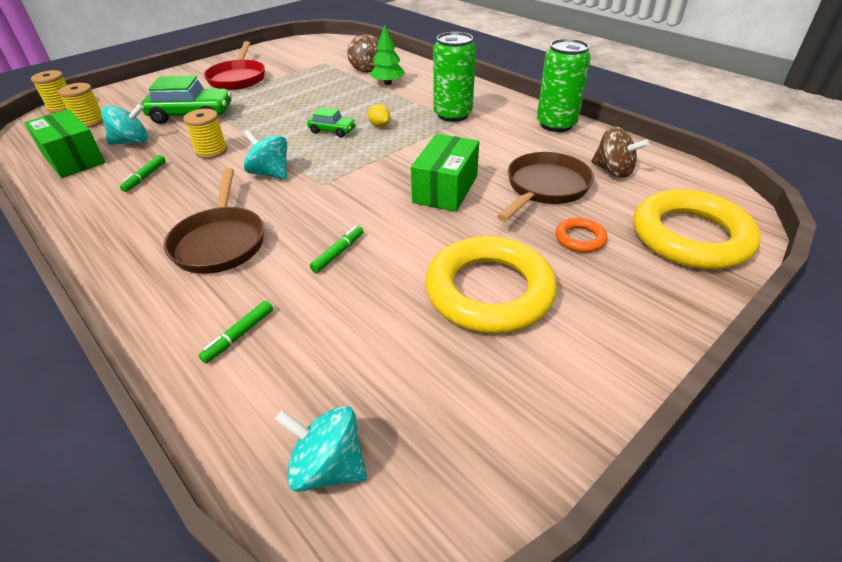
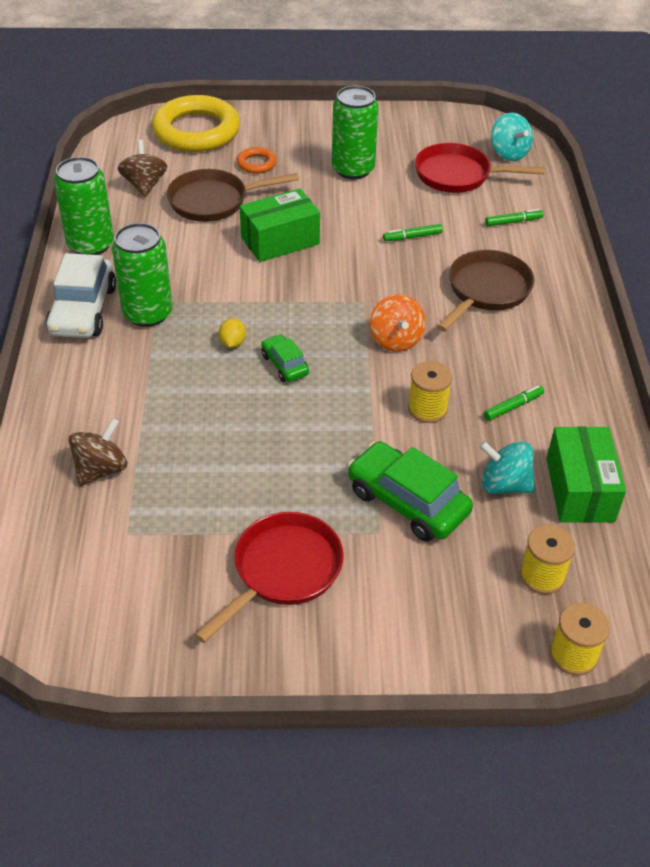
camera: 140 degrees left, 5 degrees up
turquoise spinning top [244,130,287,180] -> orange spinning top [370,294,426,352]
green tree [370,24,405,85] -> none
yellow ring [425,236,557,334] -> green can [332,85,379,179]
none -> white car [45,253,116,338]
none -> red pan [415,143,545,193]

